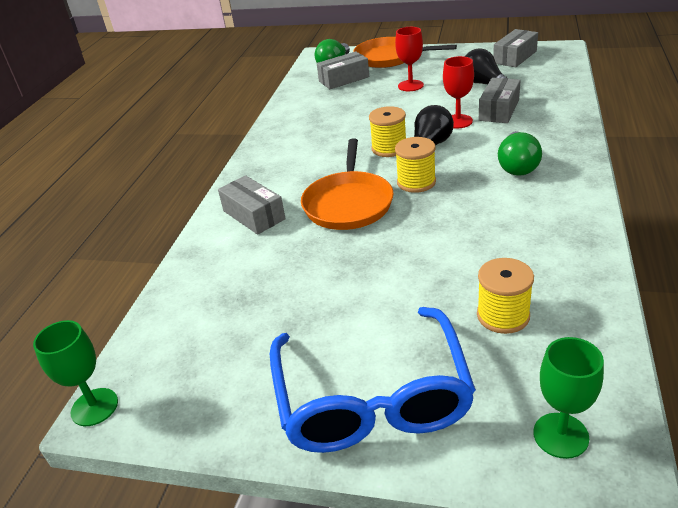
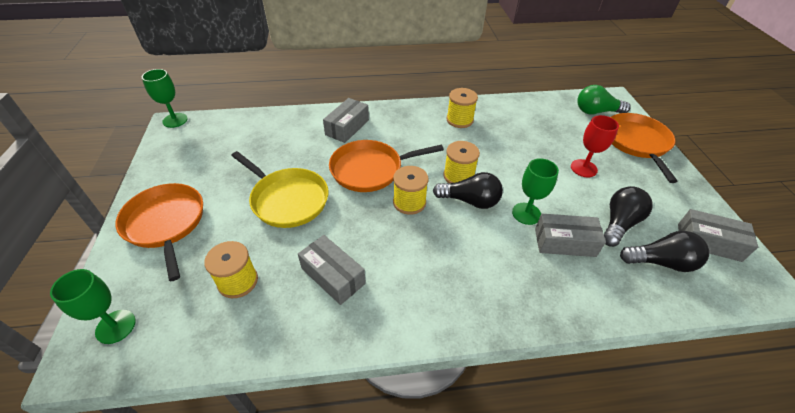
camera: 65 degrees right, 10 degrees up
blue glasses [270,307,476,453] -> orange pan [115,183,203,281]
grey box [317,51,369,89] -> grey box moved to [298,235,366,305]
red goblet [443,56,474,128] -> green goblet [512,158,559,225]
green light bulb [498,131,542,176] -> none
none -> yellow pan [231,151,329,228]
none -> yellow spool [446,88,478,128]
none -> black light bulb [620,231,709,272]

